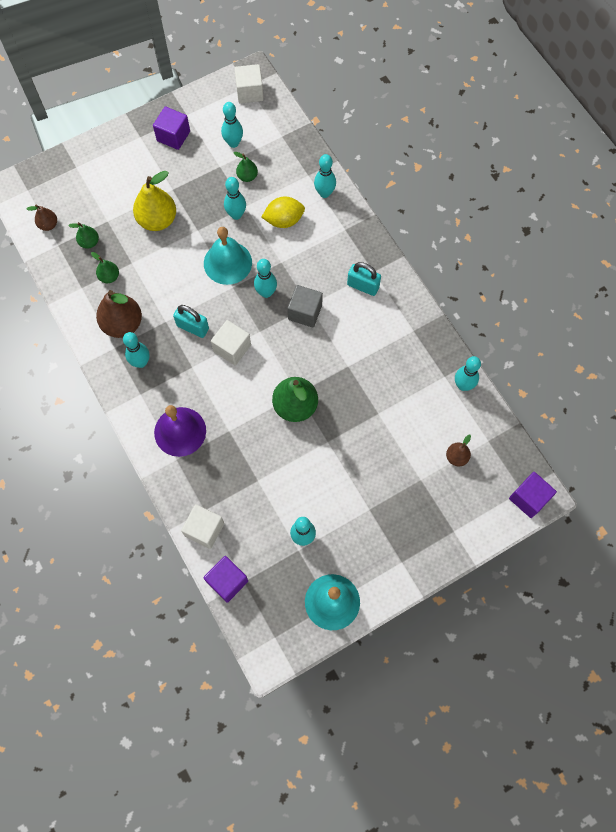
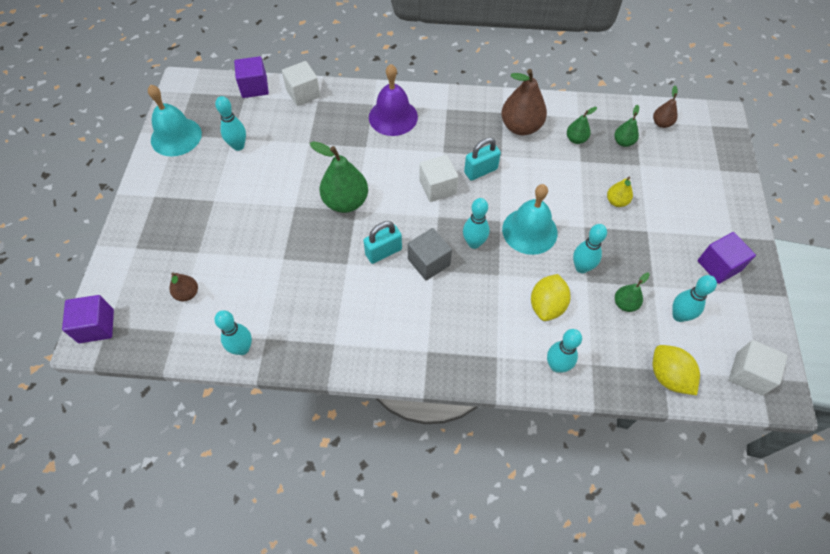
camera: 125 degrees right, 10 degrees down
turquoise bowling pin [123,332,150,368] -> none
yellow pear [133,171,176,231] -> yellow pear [607,176,633,207], size x0.52
turquoise padlock [347,262,381,296] -> turquoise padlock moved to [363,221,402,264]
none -> yellow lemon [653,345,700,395]

